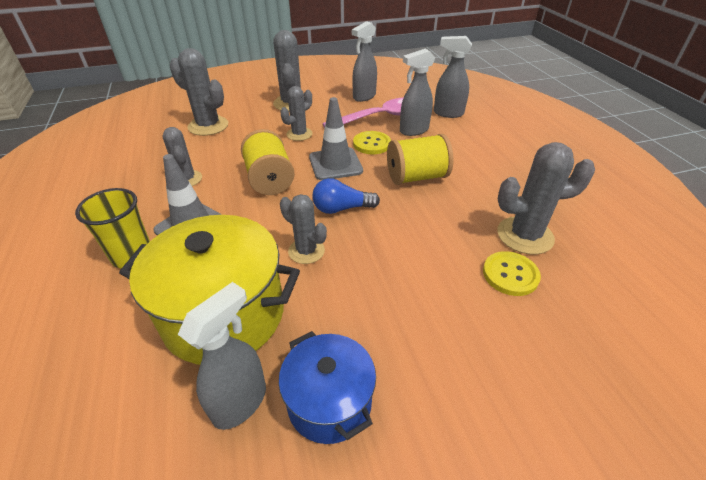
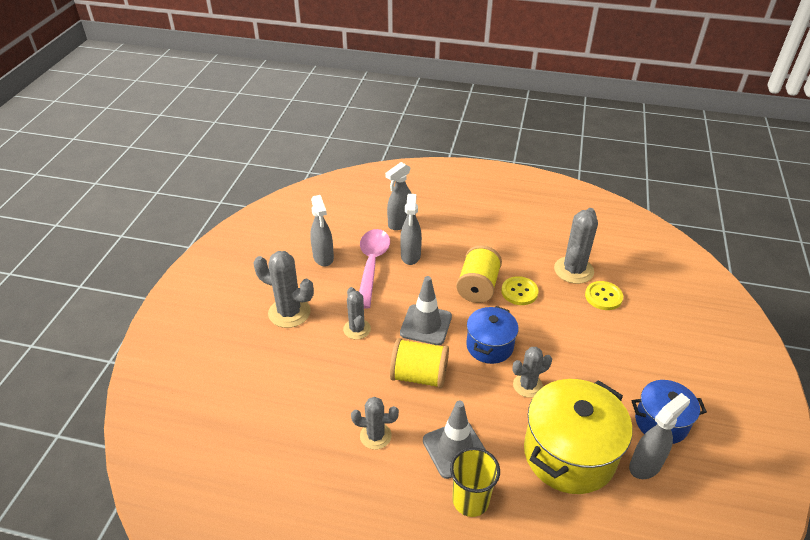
camera: 60 degrees left, 0 degrees up
grey cactus [169,48,228,136] -> none
grey spray bottle [178,282,266,430] -> grey spray bottle turned 75 degrees clockwise [629,393,690,479]
blue light bulb [312,178,380,214] -> blue pot [466,306,519,364]
yellow button [353,131,391,154] -> yellow button moved to [501,276,539,305]

